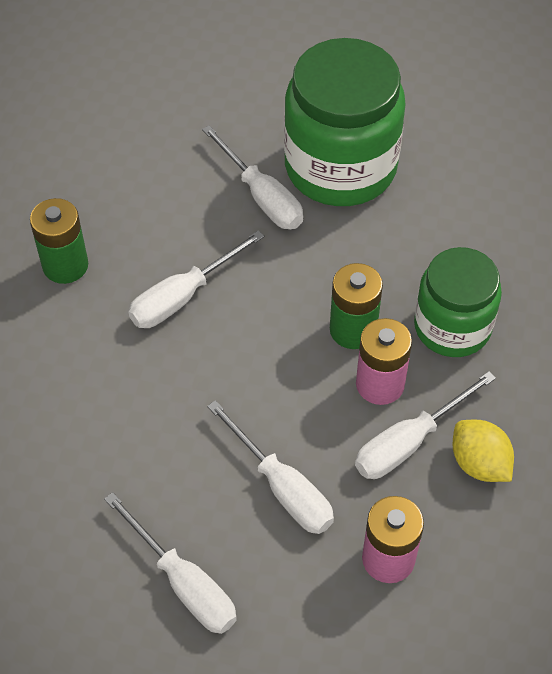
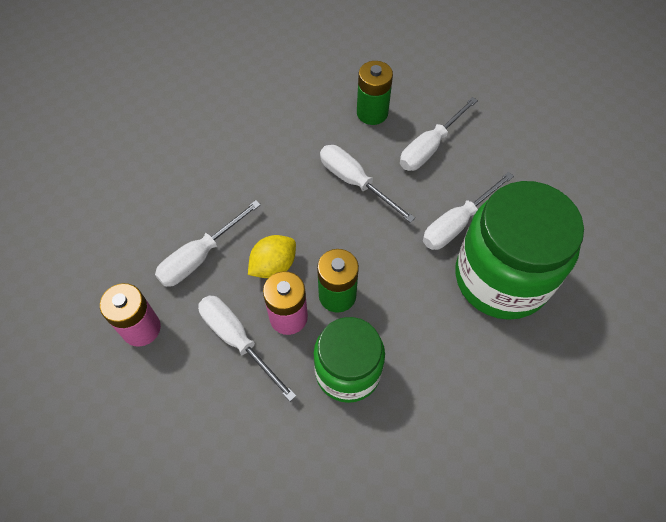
camera: 85 degrees right, 5 degrees up
white screwdriver [104,492,237,634] -> white screwdriver moved to [400,97,478,171]
yellow lemon [452,420,514,482] -> yellow lemon moved to [248,235,296,278]

